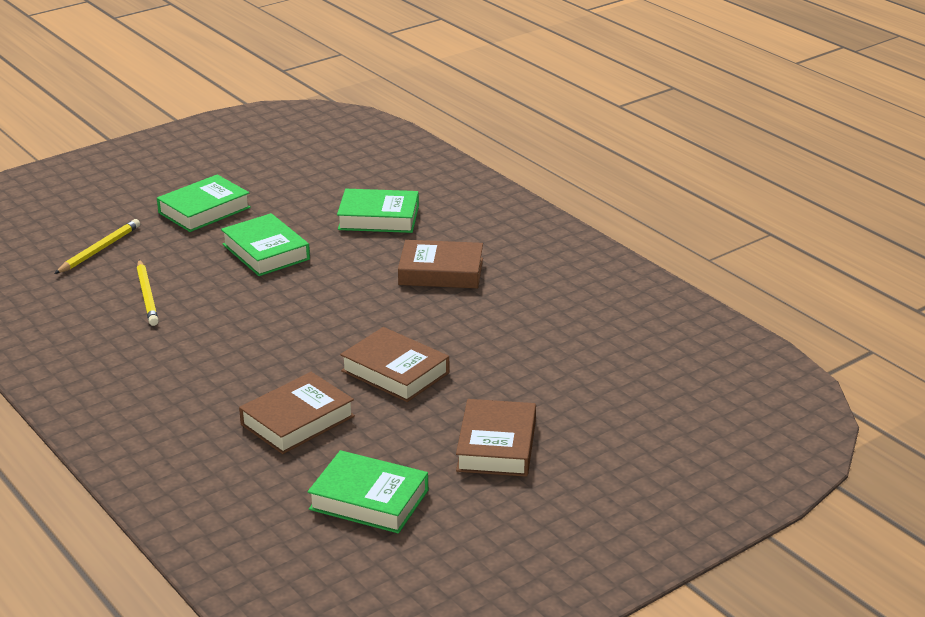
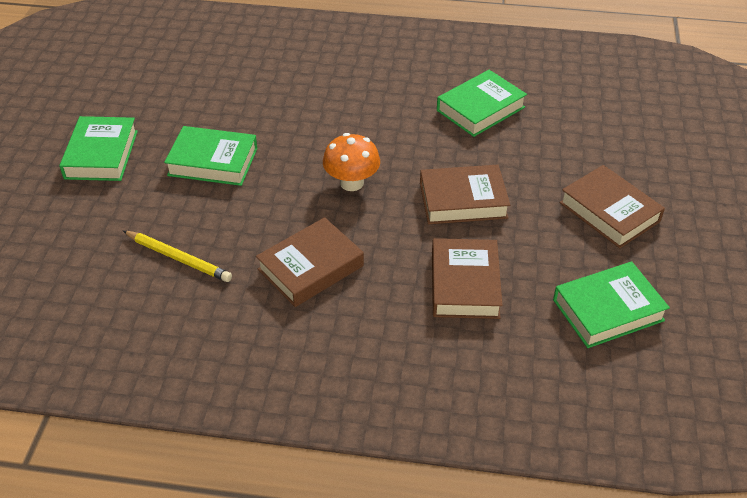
camera: 45 degrees left, 15 degrees up
yellow pencil [54,219,140,274] -> none
green book [337,189,419,233] -> green book moved to [437,70,527,137]
brown book [398,240,483,288] -> brown book moved to [256,217,364,307]
none -> orange mushroom [323,133,380,191]

